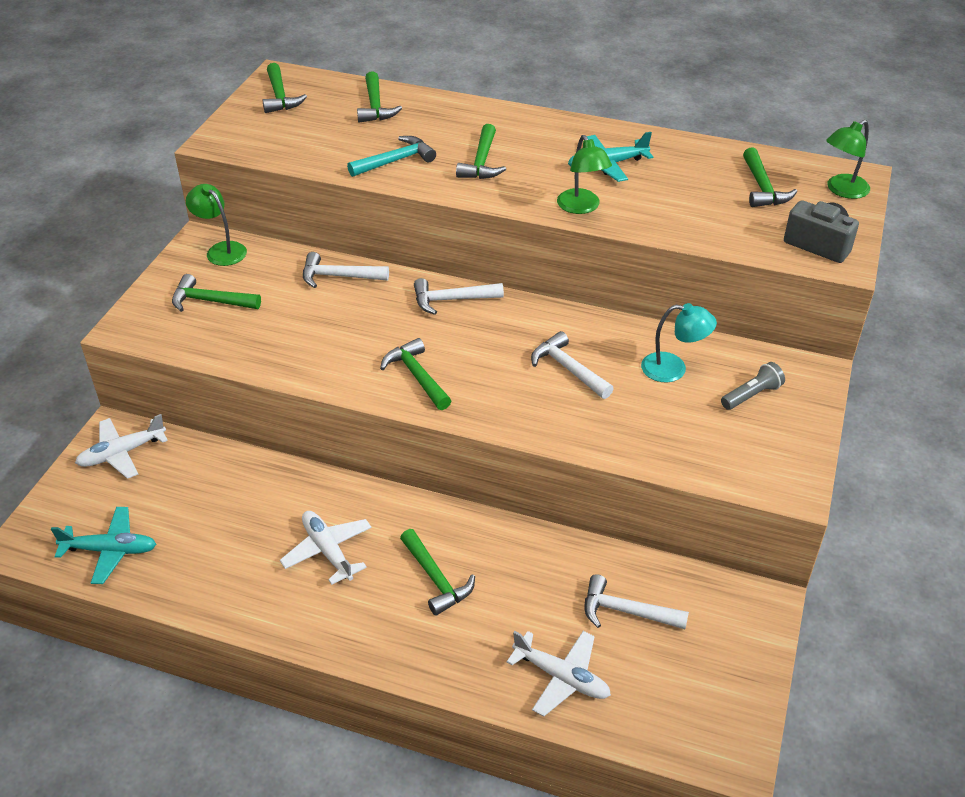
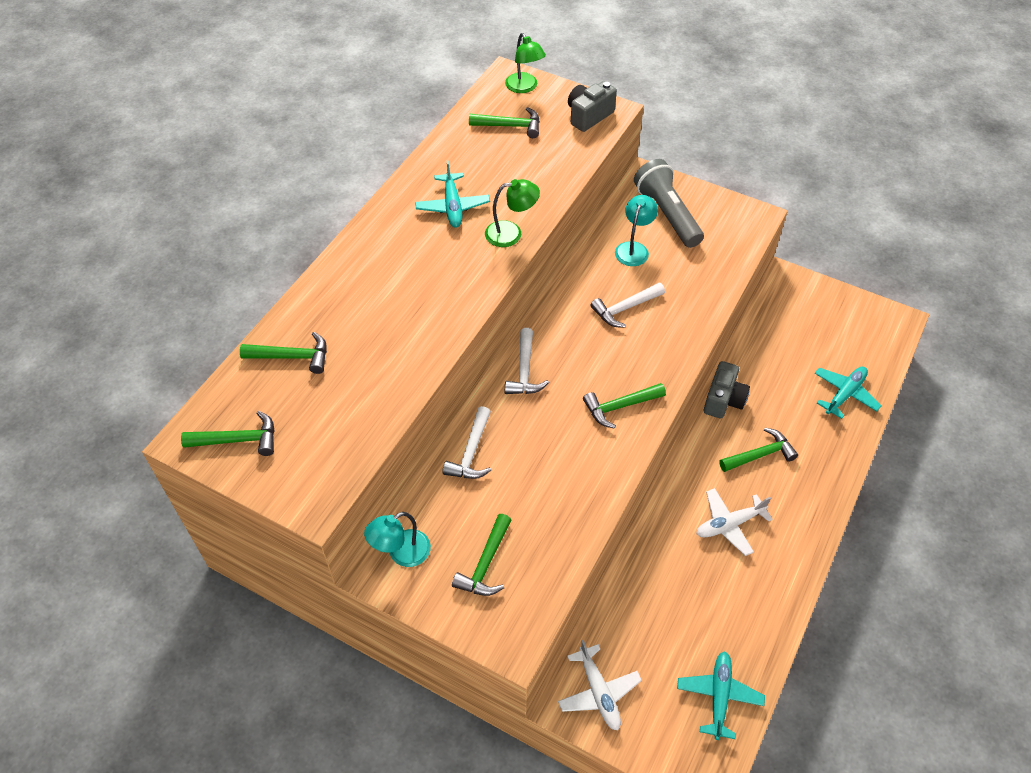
camera: 80 degrees left, 10 degrees up
green lamp [186,184,247,266] -> turquoise lamp [364,512,431,567]
turquoise hammer [347,136,436,177] -> none
green hammer [456,124,506,179] -> none
white plane [507,631,611,716] -> turquoise plane [815,366,882,419]
white hammer [584,574,689,629] -> none
grey flashlight [721,362,785,410] -> grey flashlight [634,159,704,248], size x1.97
none -> grey camera [704,361,750,418]

